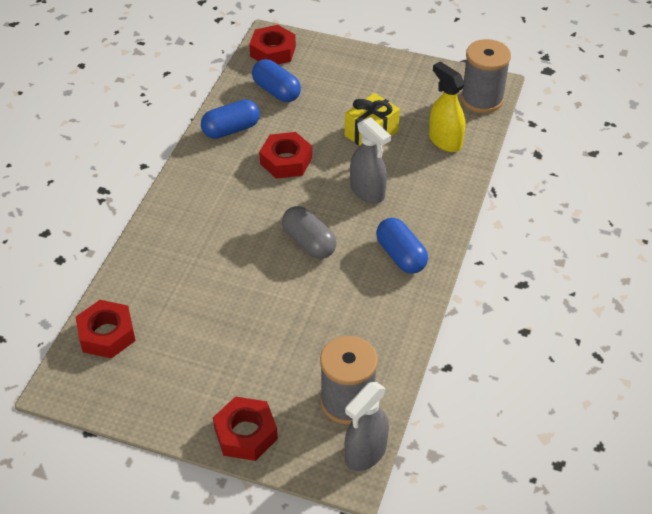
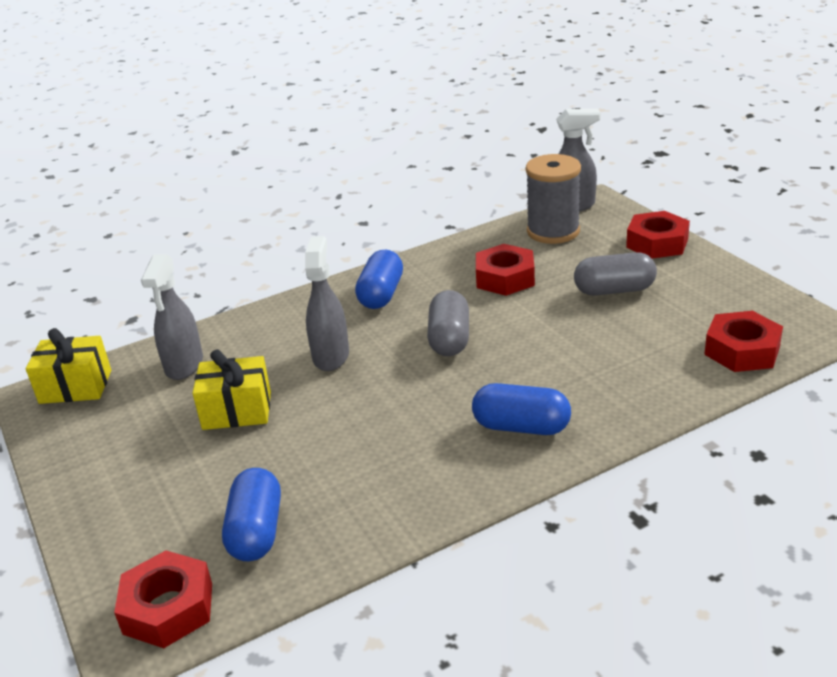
camera: 135 degrees left, 15 degrees down
blue capsule [201,99,260,139] -> blue capsule moved to [472,383,571,435]
red nut [259,132,312,179] -> red nut moved to [476,244,535,296]
yellow spray bottle [429,61,465,152] -> grey spray bottle [141,254,203,380]
grey spool [461,39,511,113] -> yellow gift [26,328,111,404]
none -> grey capsule [574,252,657,296]

